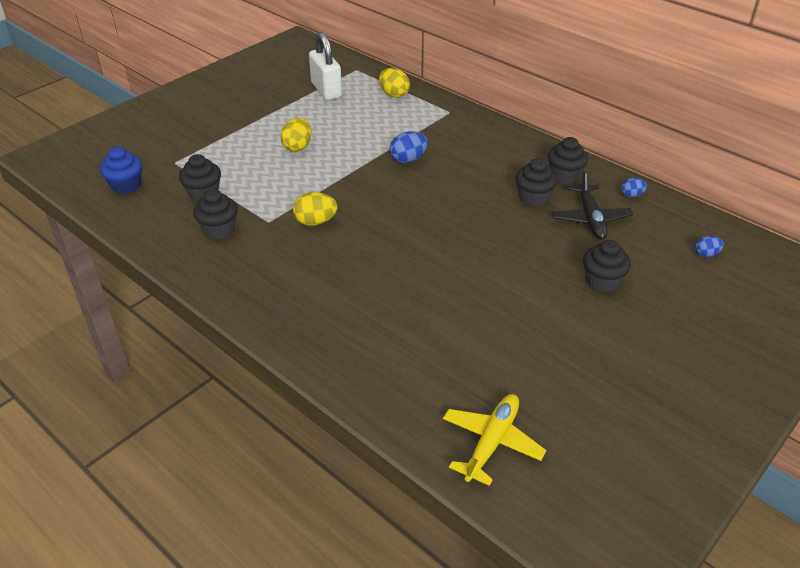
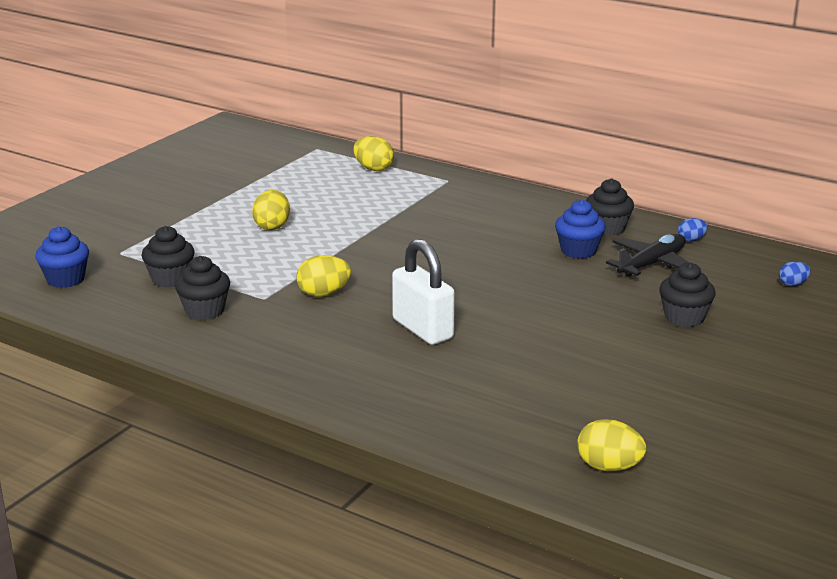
camera: 10 degrees left, 15 degrees down
white padlock [309,32,342,100] -> white padlock moved to [392,239,455,345]
blue egg [390,131,428,163] -> none
yellow plane [443,394,546,486] -> yellow egg [577,419,646,472]
black cupcake [516,158,558,206] -> blue cupcake [555,200,605,259]
black plane [552,170,633,240] -> black plane turned 120 degrees counterclockwise [606,234,689,277]

